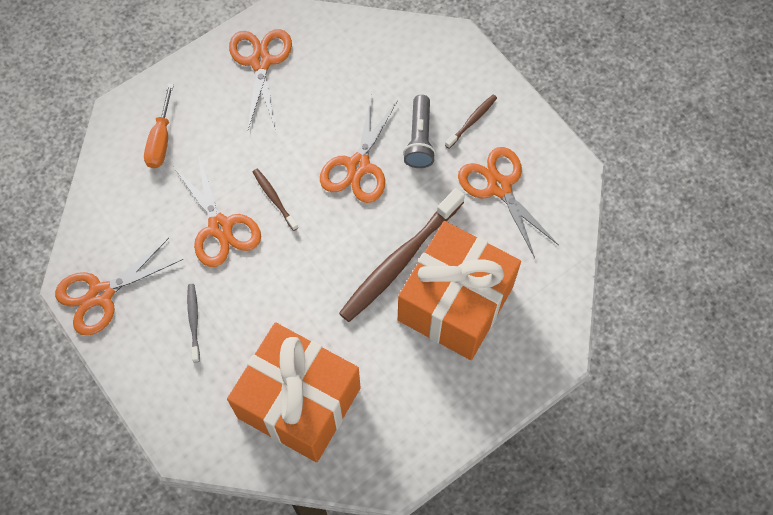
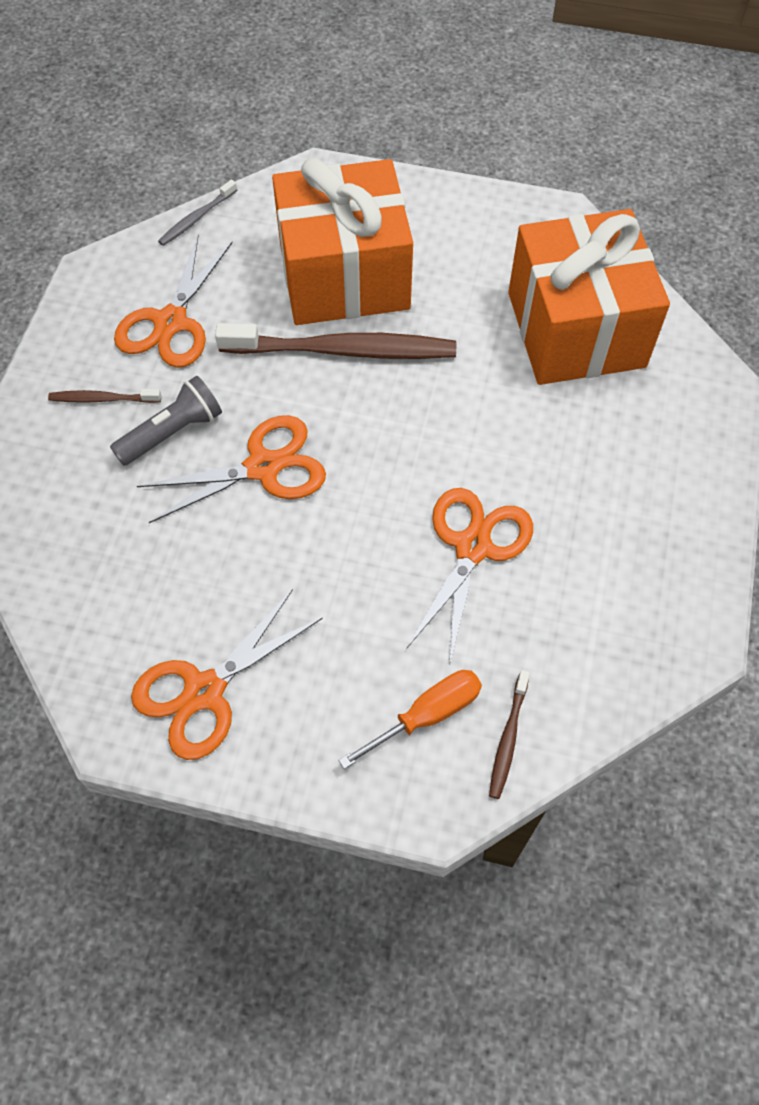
camera: 130 degrees left, 5 degrees down
orange scissors [55,238,183,336] -> none
grey toothbrush [187,284,200,362] -> grey toothbrush moved to [158,179,237,246]
brown toothbrush [253,169,298,231] -> brown toothbrush moved to [489,670,530,799]

